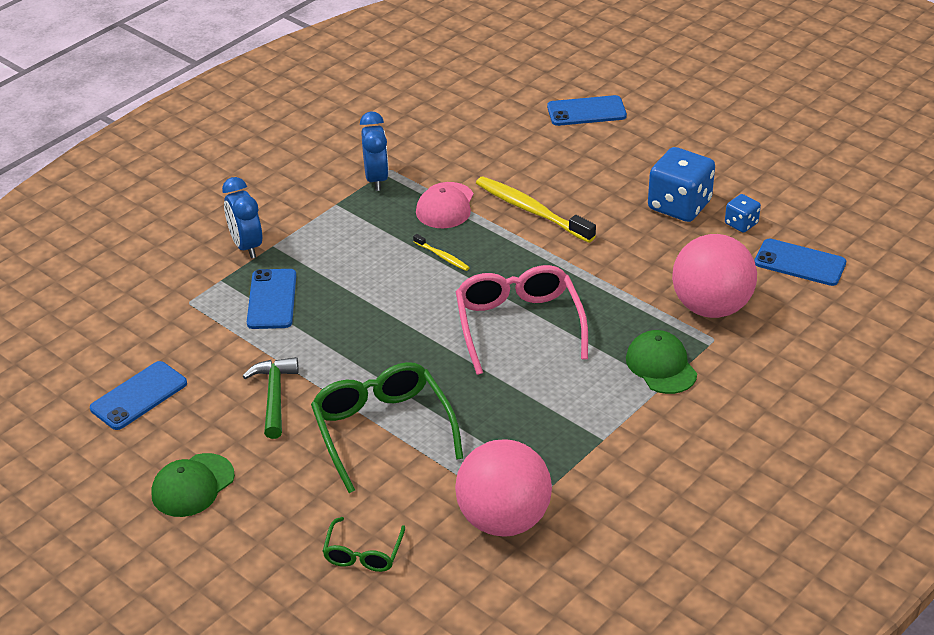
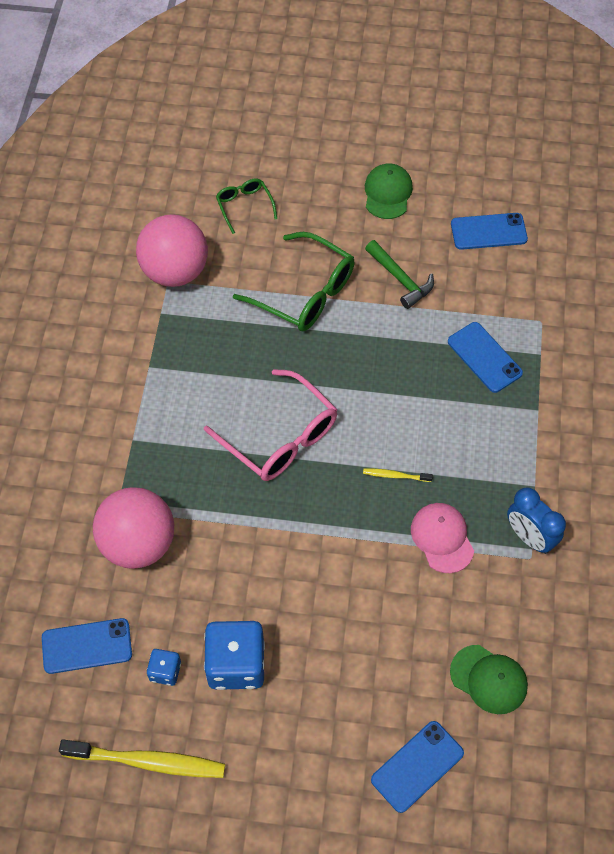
camera: 145 degrees right, 20 degrees up
blue phone [90,361,187,430] -> blue phone turned 75 degrees clockwise [451,213,528,250]
blue clock [222,177,262,259] -> none
yellow toothbrush [476,176,596,243] -> yellow toothbrush moved to [59,740,225,778]
green cap [626,330,697,394] -> green cap moved to [450,645,528,714]

